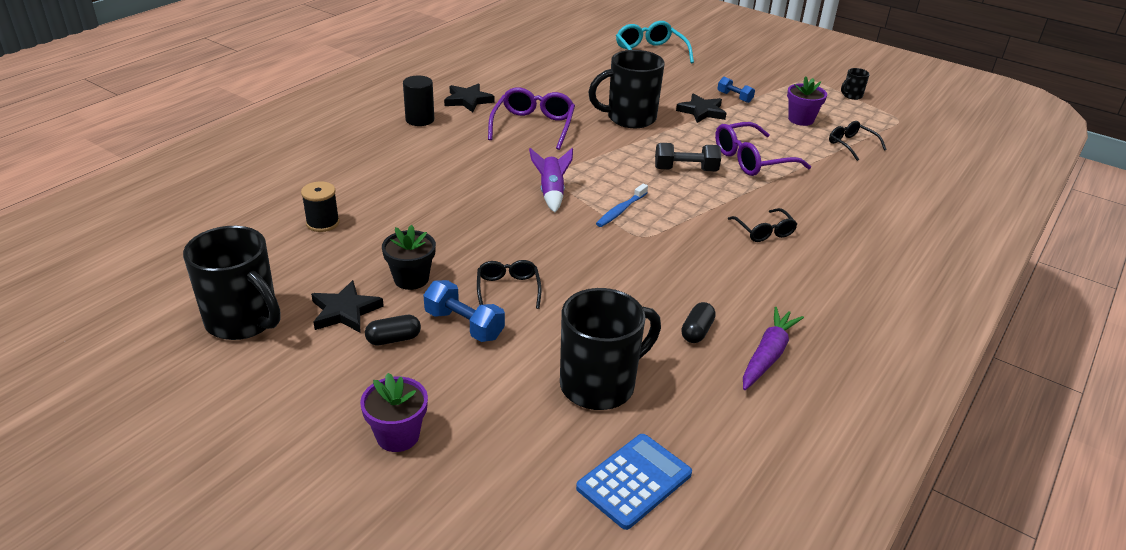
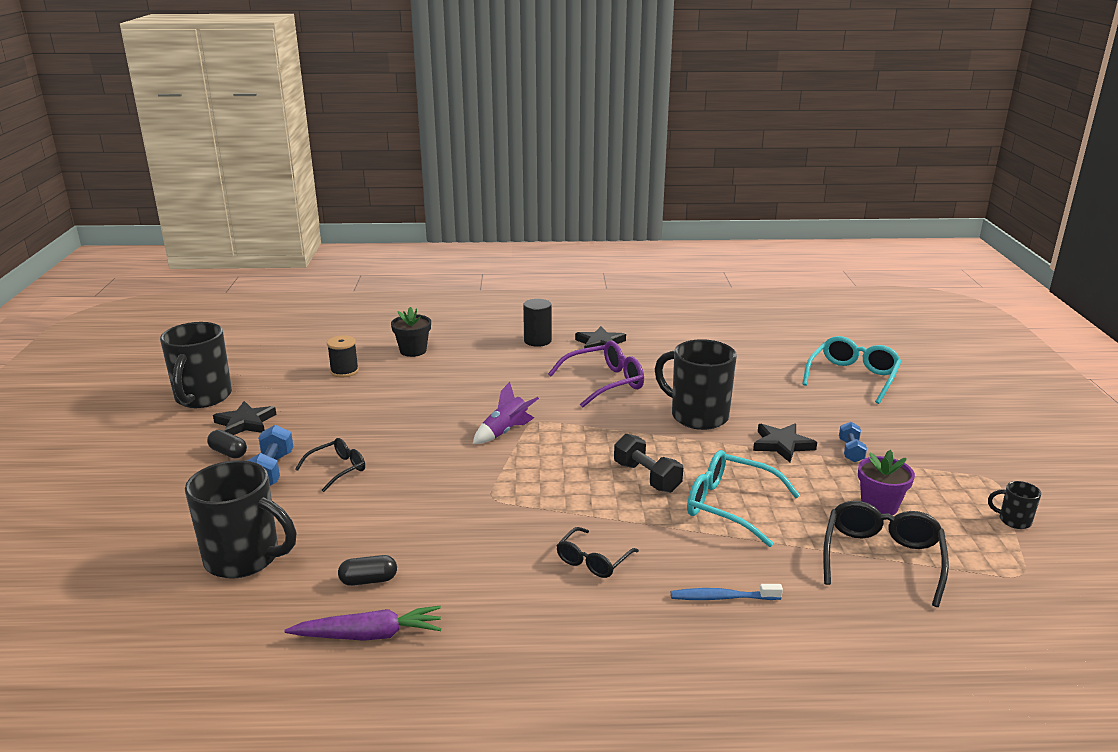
camera: 55 degrees right, 10 degrees down
purple flower pot [360,373,428,452] -> none
black flower pot [382,225,436,290] -> black flower pot moved to [391,307,431,357]
blue calculator [576,434,692,530] -> none
blue toothbrush [596,183,648,227] -> blue toothbrush moved to [671,584,783,600]
purple glasses [715,122,811,176] -> turquoise glasses [687,450,800,547]
black glasses [829,121,887,161] -> black glasses [823,501,949,607], size x1.66

